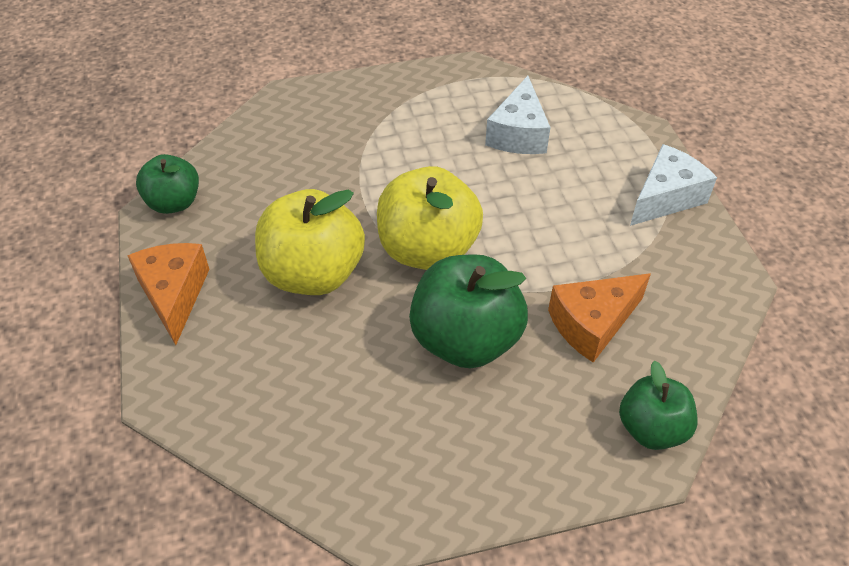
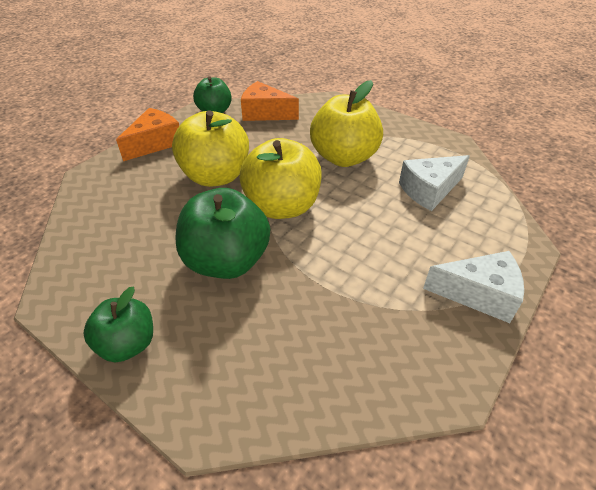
camera: 50 degrees right, 5 degrees down
orange cheese [548,273,651,363] -> orange cheese moved to [241,81,299,121]
green apple [619,361,698,450] -> green apple moved to [83,287,153,362]
none -> yellow apple [310,80,383,167]

